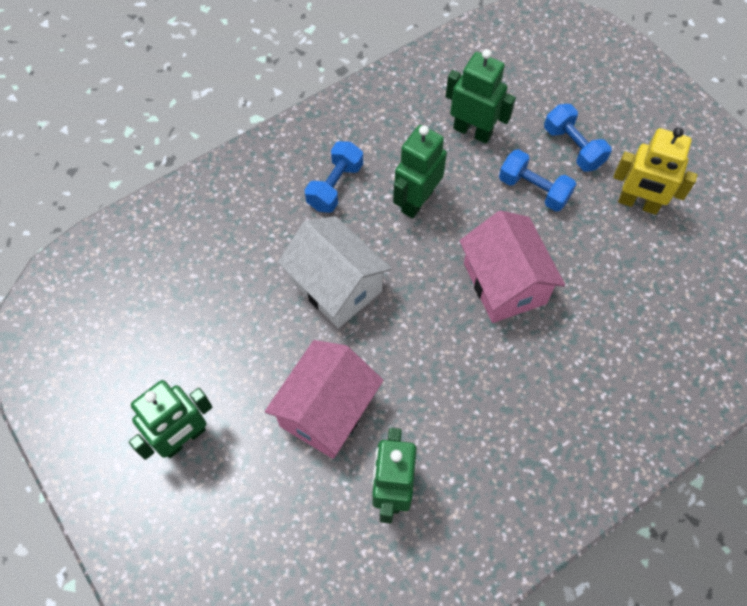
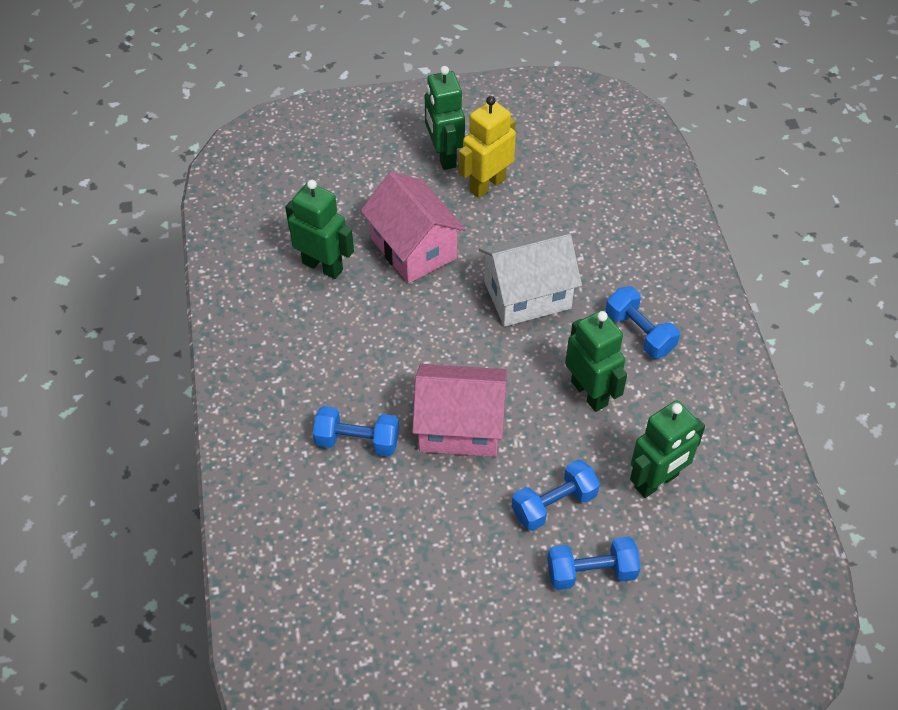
camera: 115 degrees right, 10 degrees down
yellow robot [613,127,698,215] -> yellow robot moved to [458,96,516,198]
none -> blue dumbbell [313,406,399,456]

